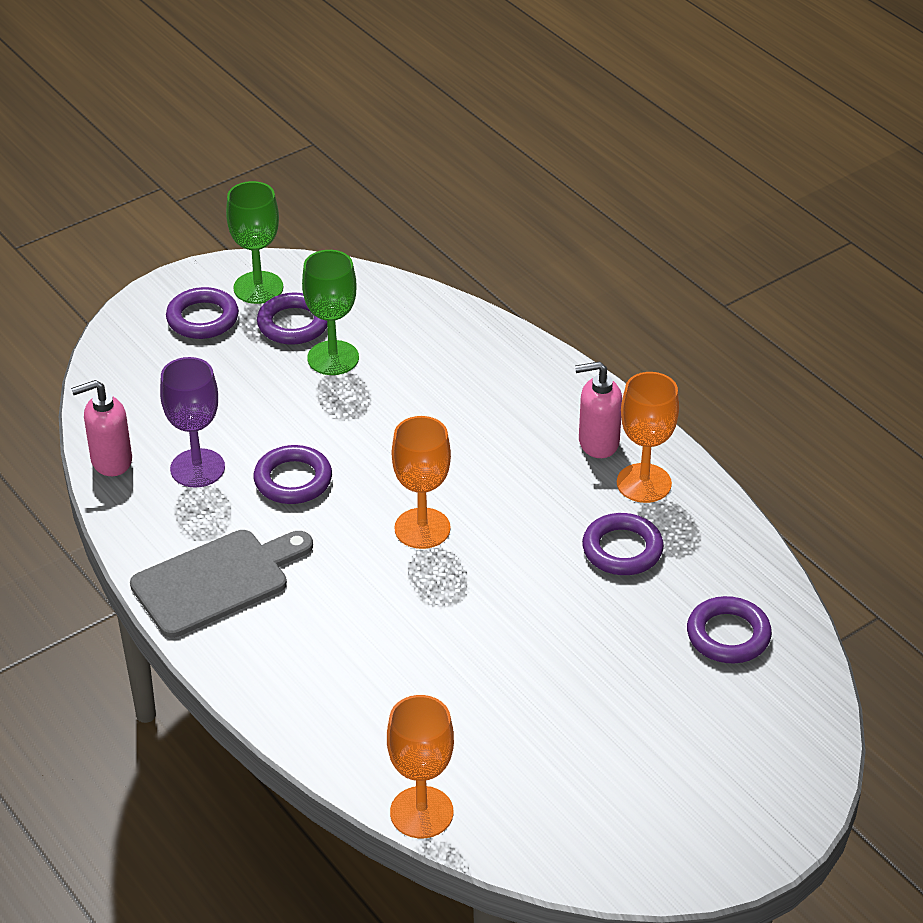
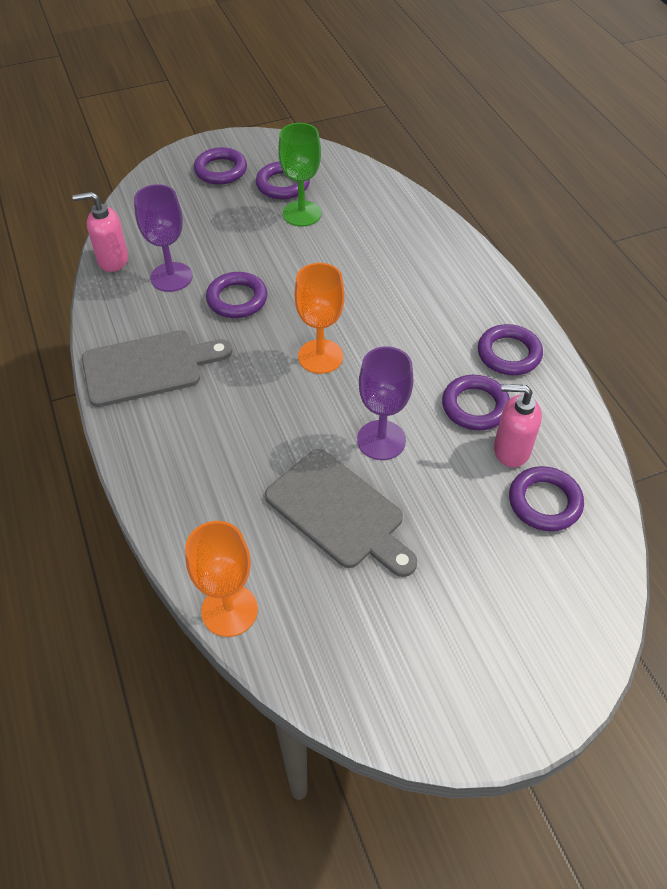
camera: 15 degrees right, 10 degrees up
green goblet [226,181,283,304] -> none
pink soap dispenser [575,361,622,458] -> pink soap dispenser moved to [494,384,542,467]
orange goblet [617,372,679,503] -> purple ring [478,324,543,375]
none -> grey cutting board [265,449,418,577]
none -> purple goblet [357,346,413,460]

